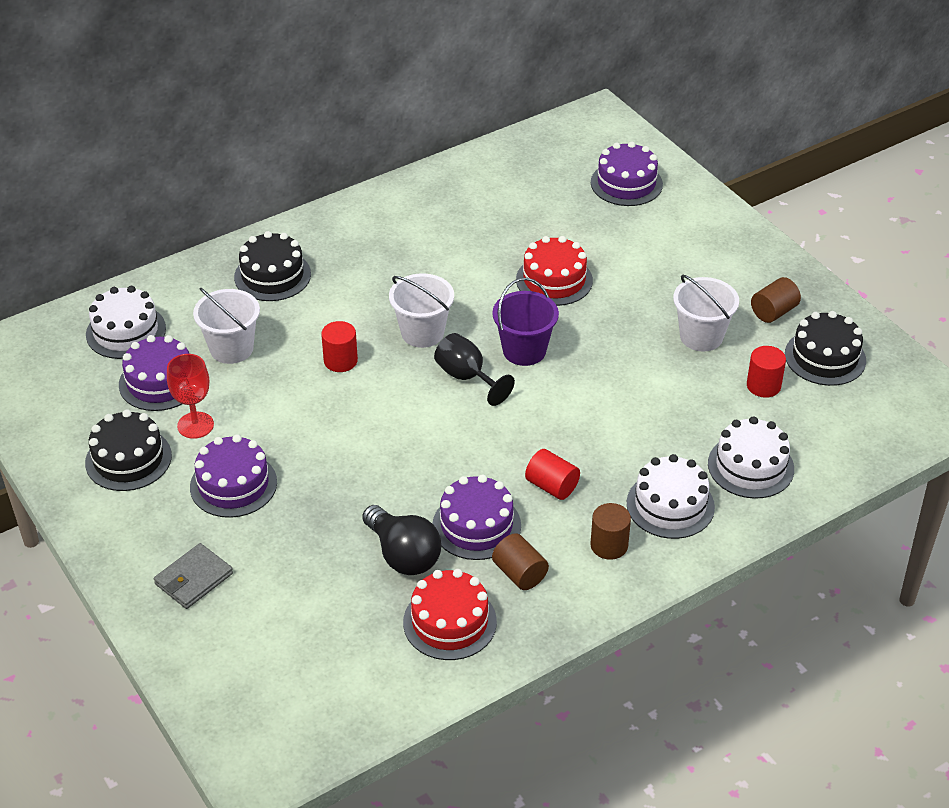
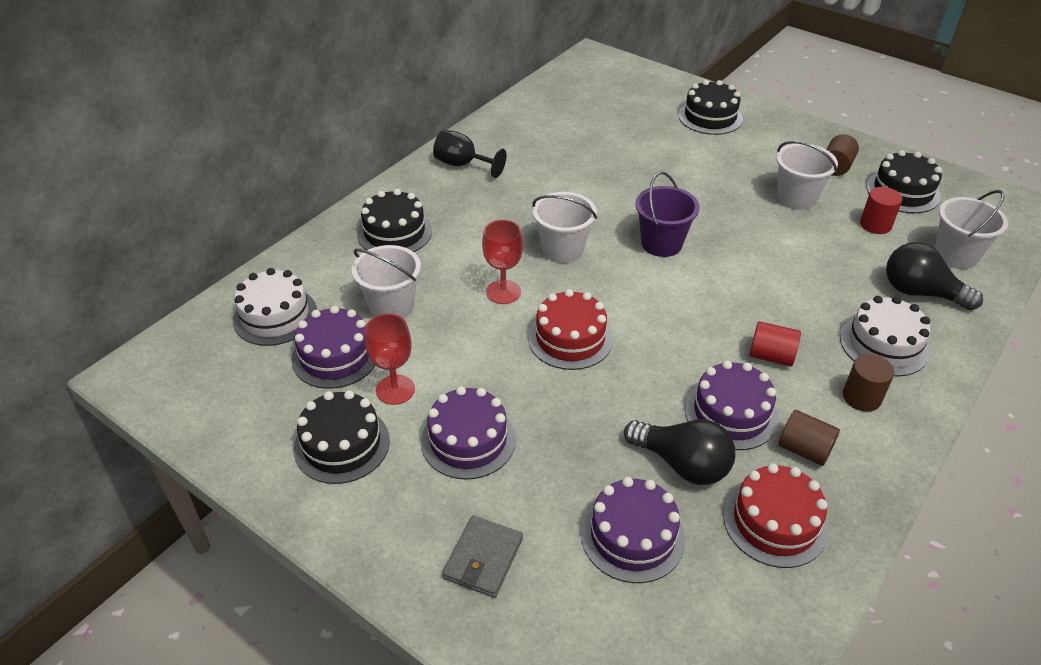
camera: 20 degrees left, 0 degrees up
red cylinder [321,321,358,372] -> red goblet [482,219,523,304]
black goblet [434,333,515,406] -> black goblet moved to [433,130,506,178]
red cake [516,236,593,306] -> red cake moved to [528,289,613,370]
purple cake [591,141,663,206] -> purple cake moved to [581,477,685,583]
white cake [708,416,794,499] -> black light bulb [886,242,983,310]
none -> black cake [678,80,743,135]
none -> white bucket [935,190,1008,269]

